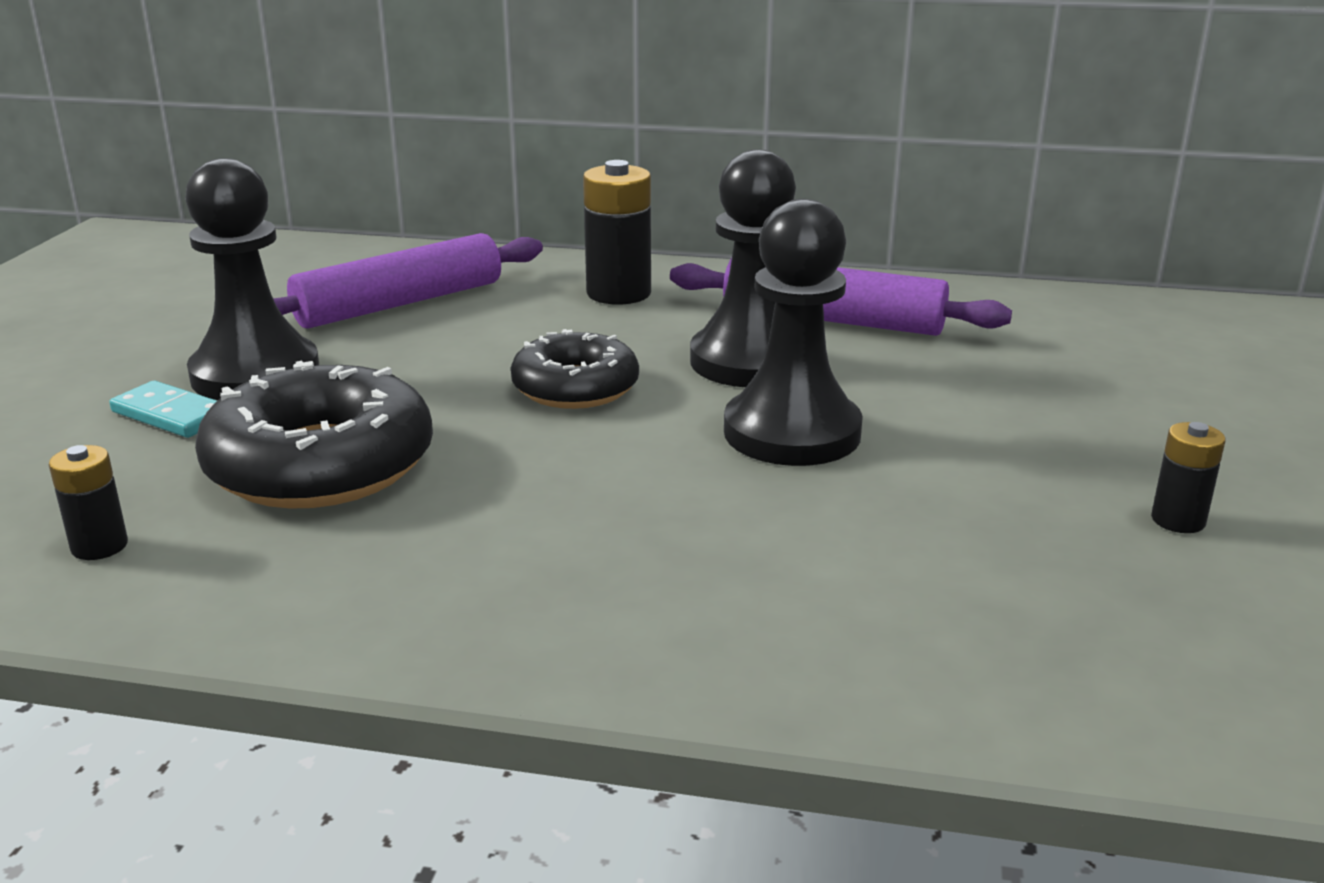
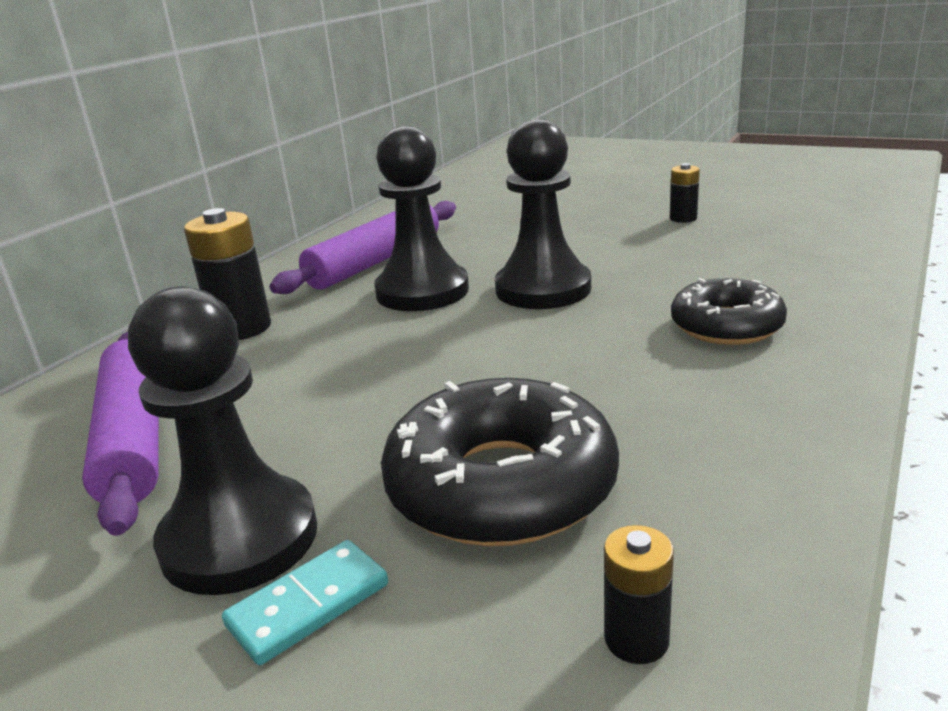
camera: 70 degrees left, 0 degrees up
black donut [511,329,639,409] -> black donut moved to [671,278,787,345]

